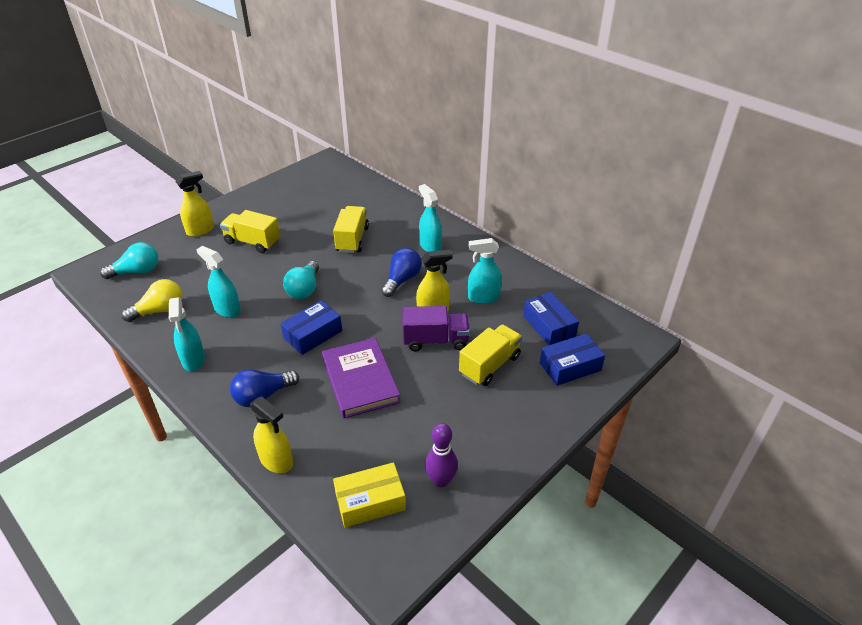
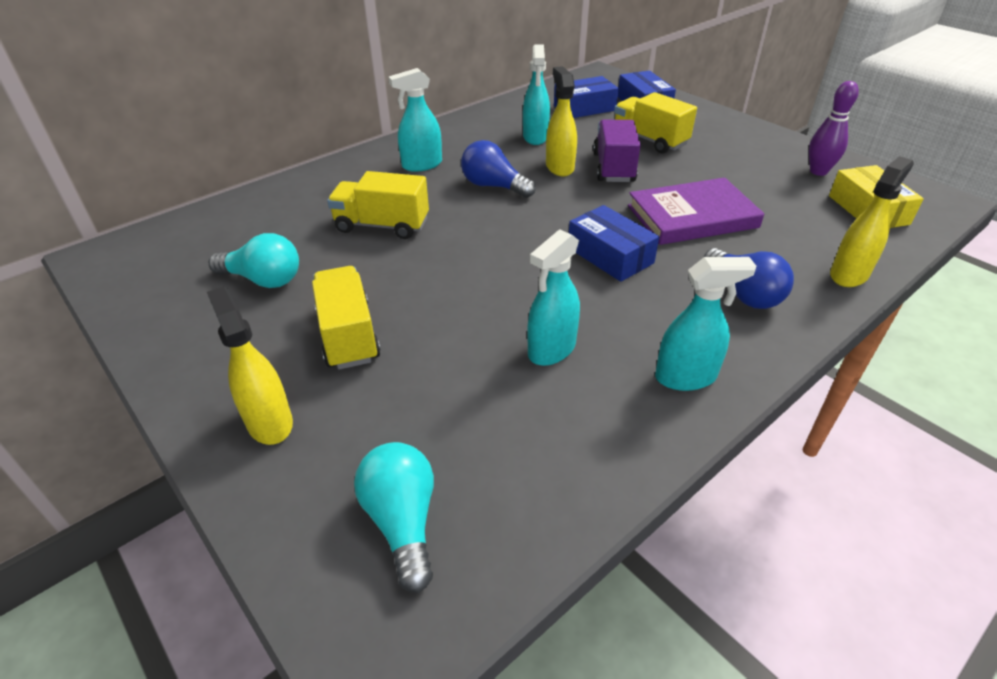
camera: 85 degrees left, 0 degrees up
yellow light bulb [122,279,183,322] -> none
yellow truck [220,210,280,253] -> yellow truck turned 135 degrees clockwise [312,266,381,370]
turquoise light bulb [283,261,319,299] -> turquoise light bulb moved to [209,233,299,288]

